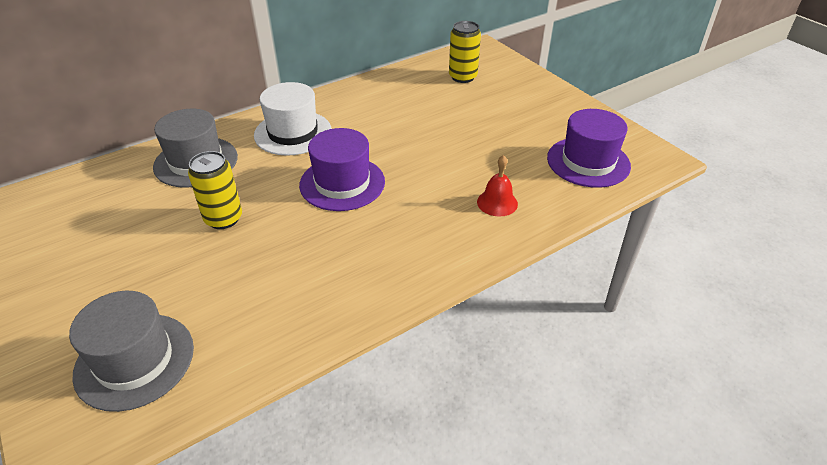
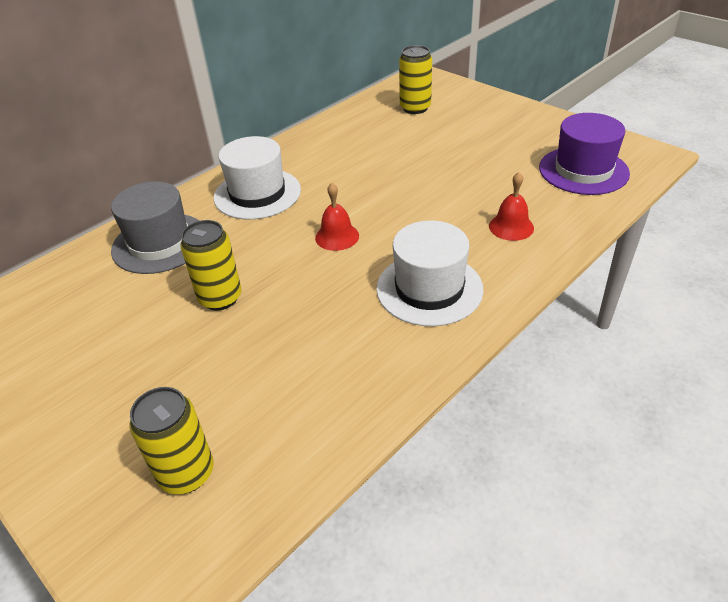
camera: 10 degrees left, 0 degrees up
grey hat [69,291,194,412] -> yellow can [129,387,214,494]
purple hat [299,128,385,211] -> red bell [315,183,359,251]
none -> white hat [376,221,484,326]

